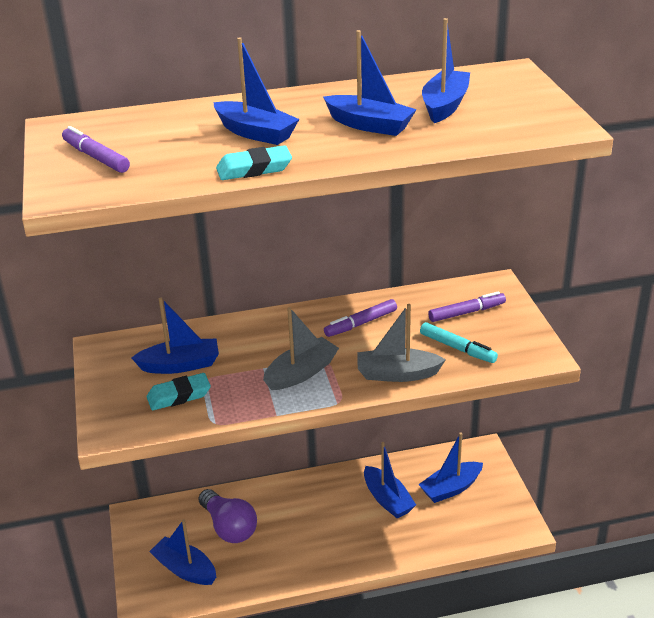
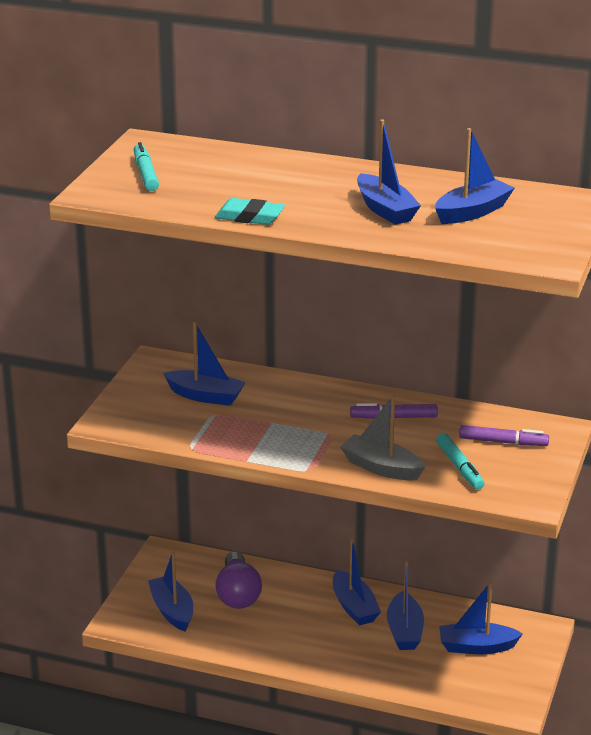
camera: 30 degrees right, 5 degrees down
purple marker [62,126,130,173] -> turquoise marker [134,142,159,191]
turquoise eraser [147,373,211,410] -> none
blue boat [213,37,299,145] -> blue boat moved to [333,538,381,626]
grey boat [263,307,339,390] -> none

